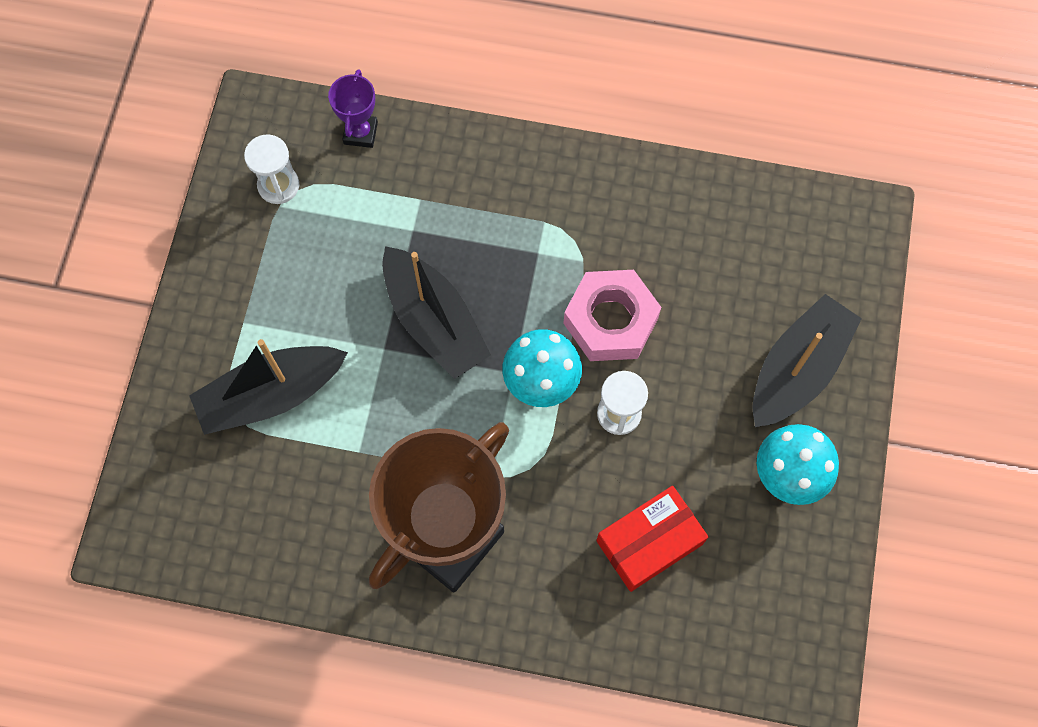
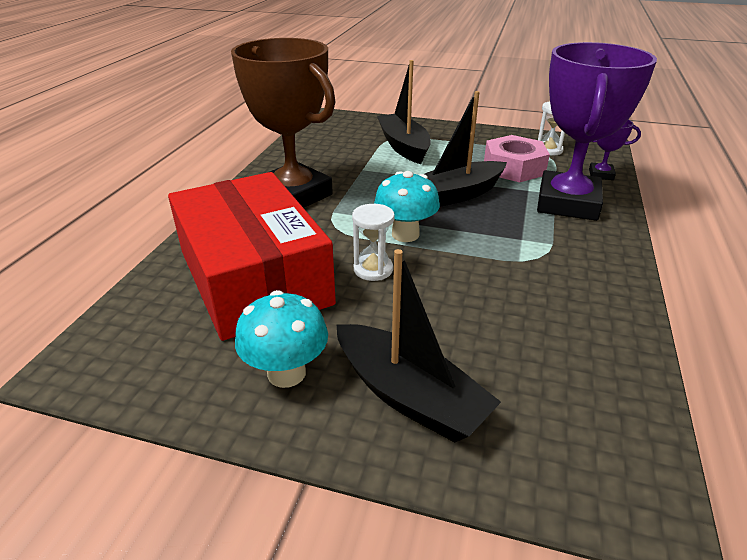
camera: 95 degrees right, 35 degrees down
pink nut [563,270,661,361] -> pink nut moved to [484,135,550,182]
red box [596,486,708,592] -> red box [168,172,336,341], size x2.02
none -> purple trophy [537,42,657,221]

